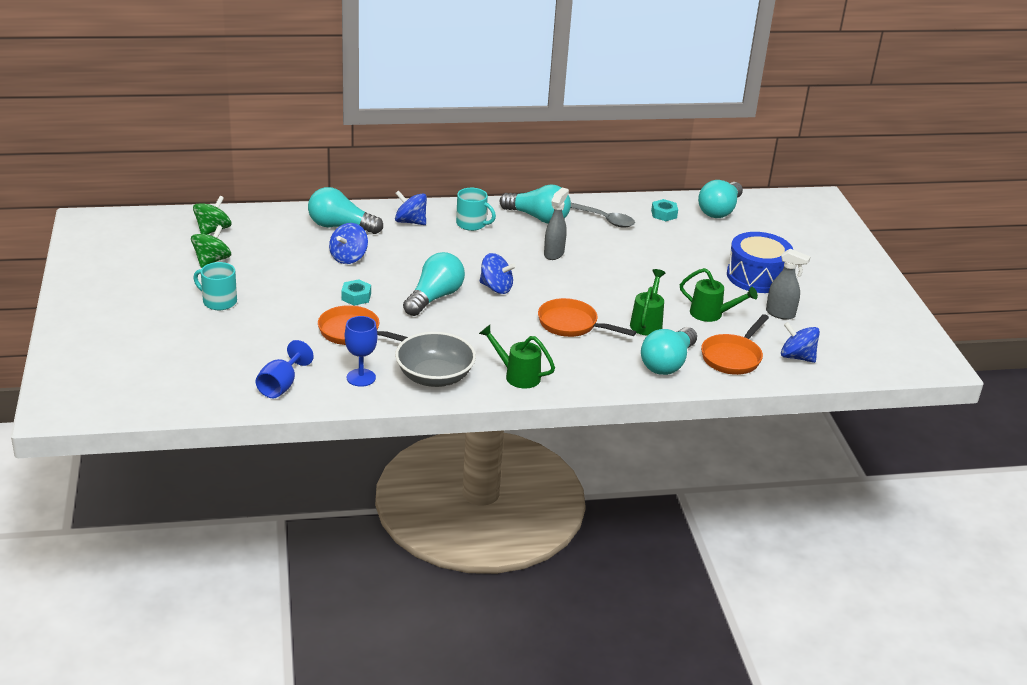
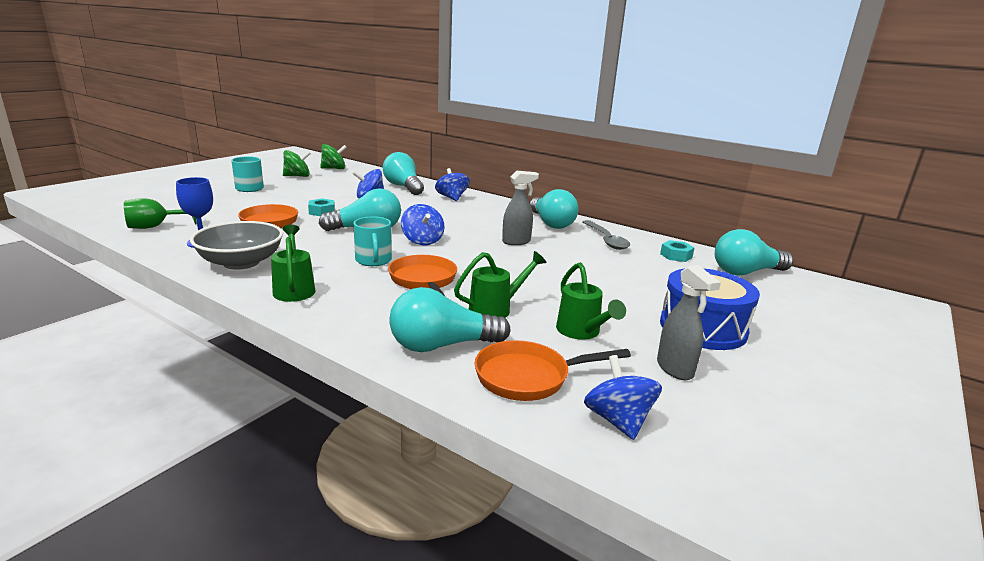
camera: 45 degrees right, 10 degrees down
blue goblet [256,340,314,398] -> green goblet [124,198,197,229]
turquoise mug [456,188,496,231] -> turquoise mug moved to [353,217,392,266]

